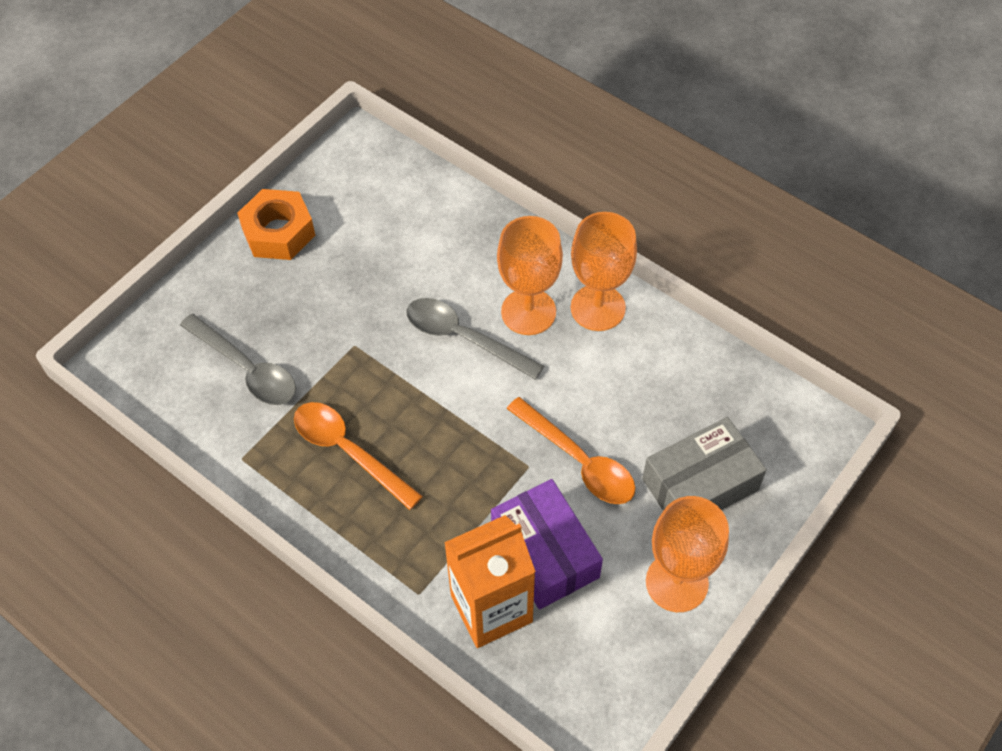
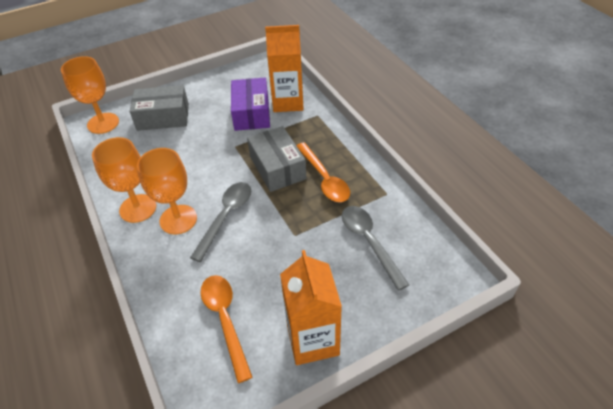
camera: 155 degrees left, 10 degrees down
orange nut [237,189,316,260] -> orange carton [280,250,342,365]
grey spoon [406,298,544,380] -> grey spoon turned 120 degrees counterclockwise [190,182,251,262]
orange spoon [507,397,636,504] -> orange spoon moved to [200,275,253,383]
orange goblet [646,496,729,612] -> orange goblet moved to [61,56,119,134]
none -> grey box [247,126,307,192]

